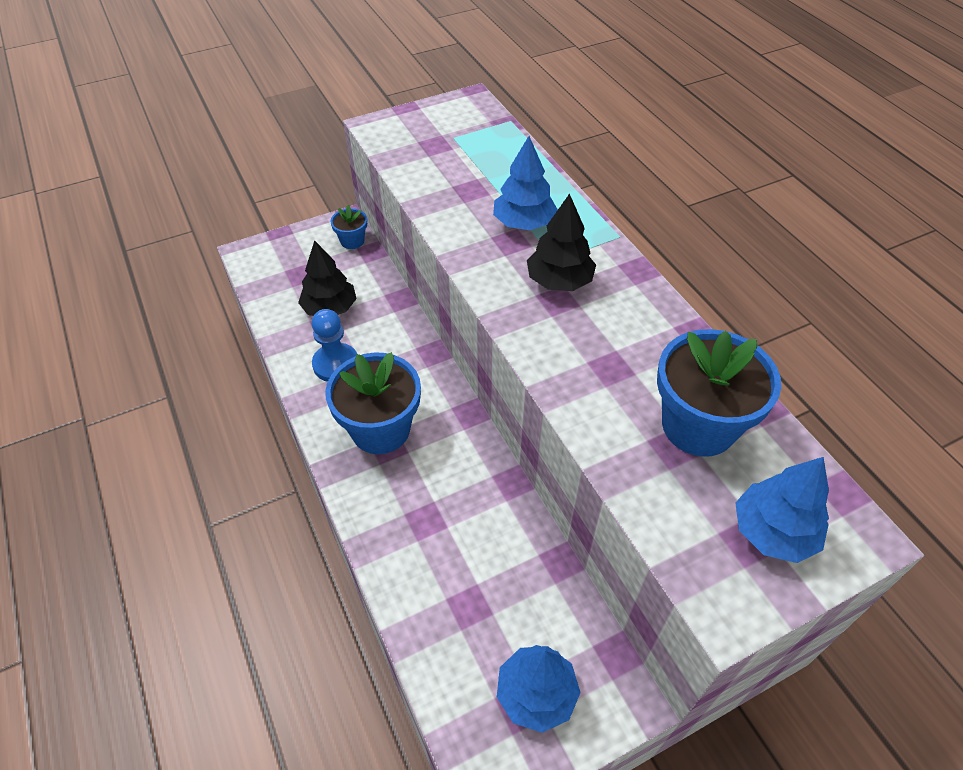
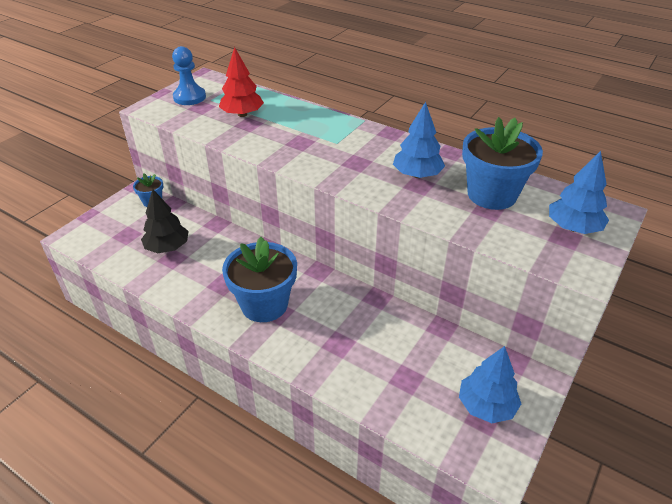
camera: 30 degrees left, 10 degrees down
blue pawn [312,309,357,382] -> blue pawn moved to [172,46,206,105]
blue tree [493,136,558,230] -> blue tree moved to [393,102,445,178]
black tree [527,193,596,291] -> none
none -> red tree [219,47,264,117]

